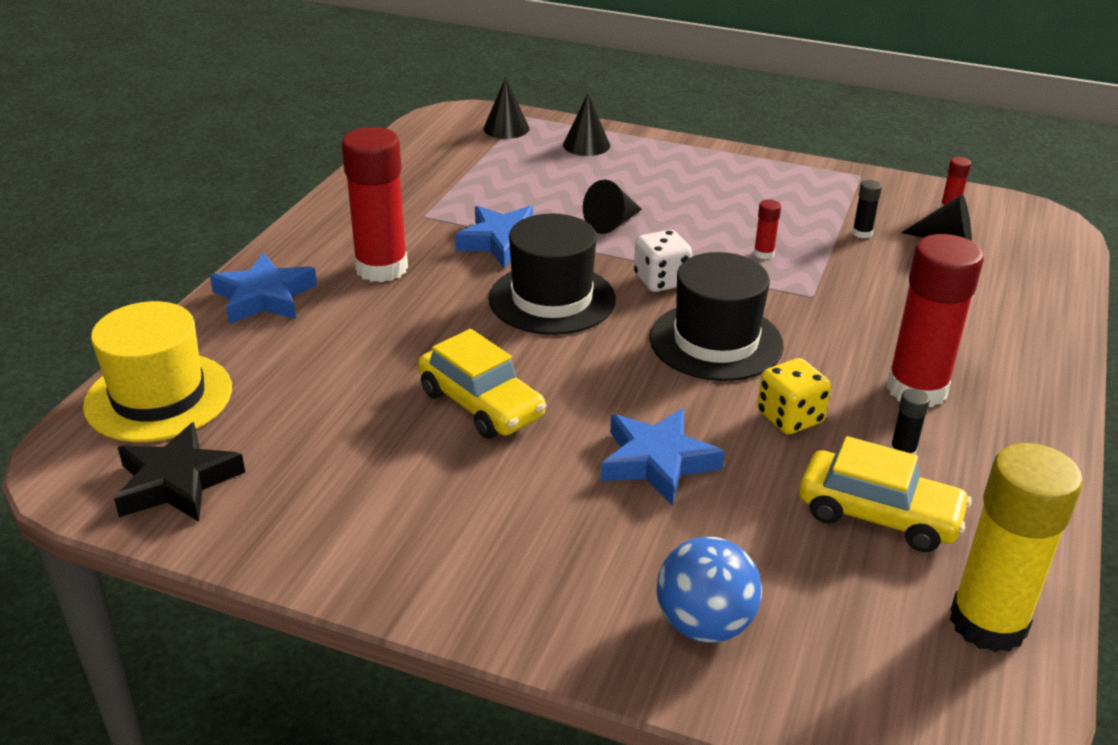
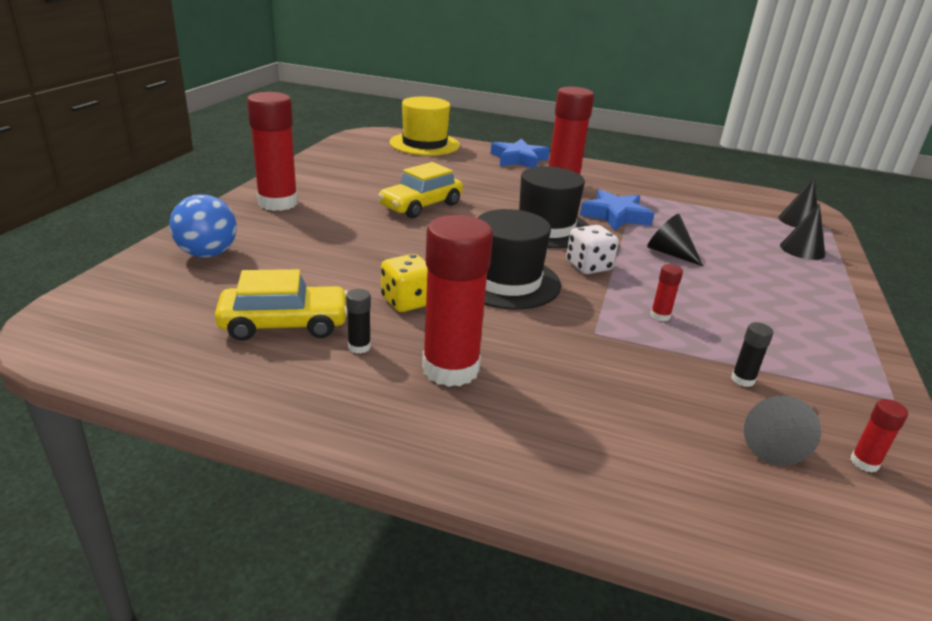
camera: 85 degrees right, 5 degrees down
black star [114,422,245,522] -> none
blue star [601,408,725,506] -> none
yellow car [799,436,972,552] -> yellow car turned 120 degrees counterclockwise [215,269,348,341]
yellow glue stick [950,443,1083,652] -> none
none -> red glue stick [247,92,298,211]

